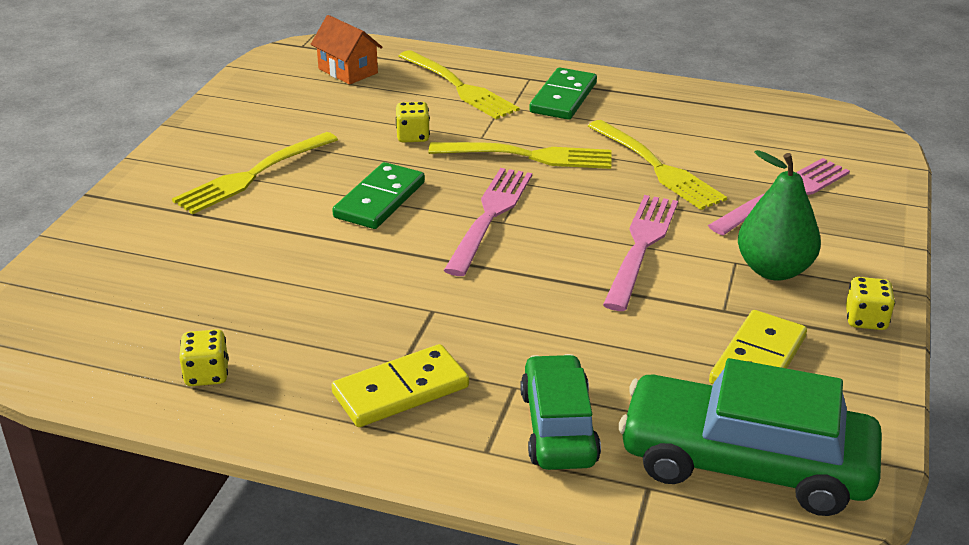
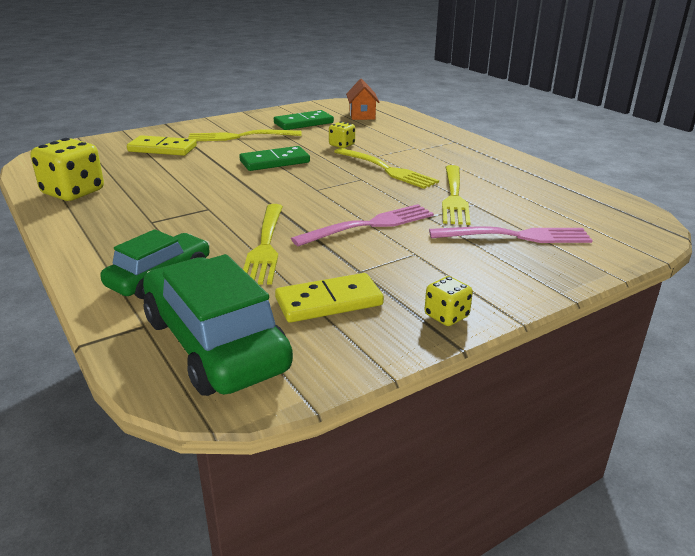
camera: 40 degrees right, 5 degrees down
yellow dice [179,329,229,386] -> yellow dice [31,138,104,201], size x1.91
yellow domino [332,344,469,427] -> yellow domino moved to [127,135,197,156]
yellow fork [398,50,519,119] -> yellow fork moved to [243,204,283,285]
pink fork [444,168,532,276] -> none
green domino [529,67,597,120] -> green domino moved to [274,110,334,130]
green pear [738,150,821,281] -> none

